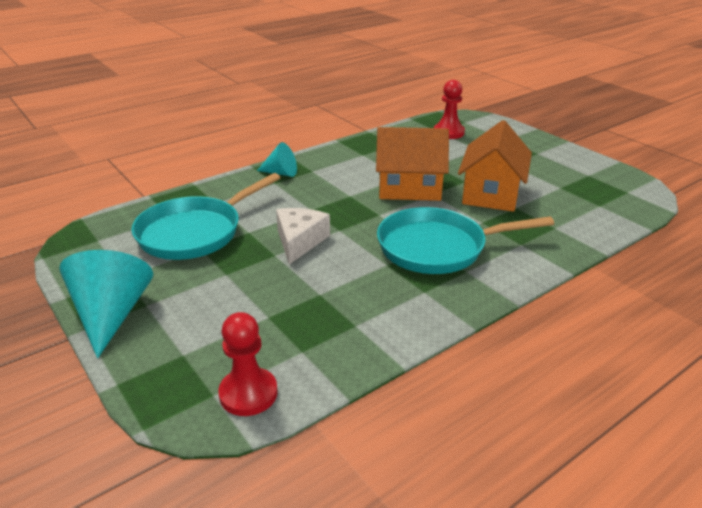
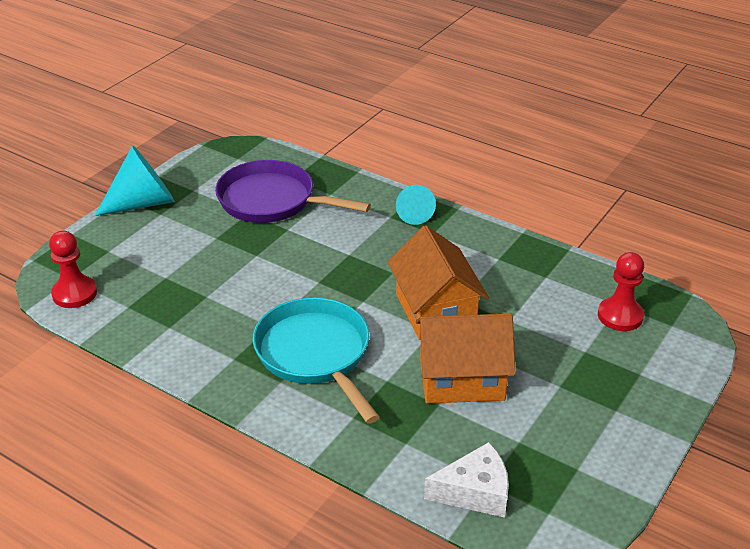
camera: 70 degrees right, 5 degrees up
turquoise pan [131,173,280,260] -> purple pan [215,160,371,223]
white cheese [276,208,330,264] -> white cheese moved to [424,442,509,518]

